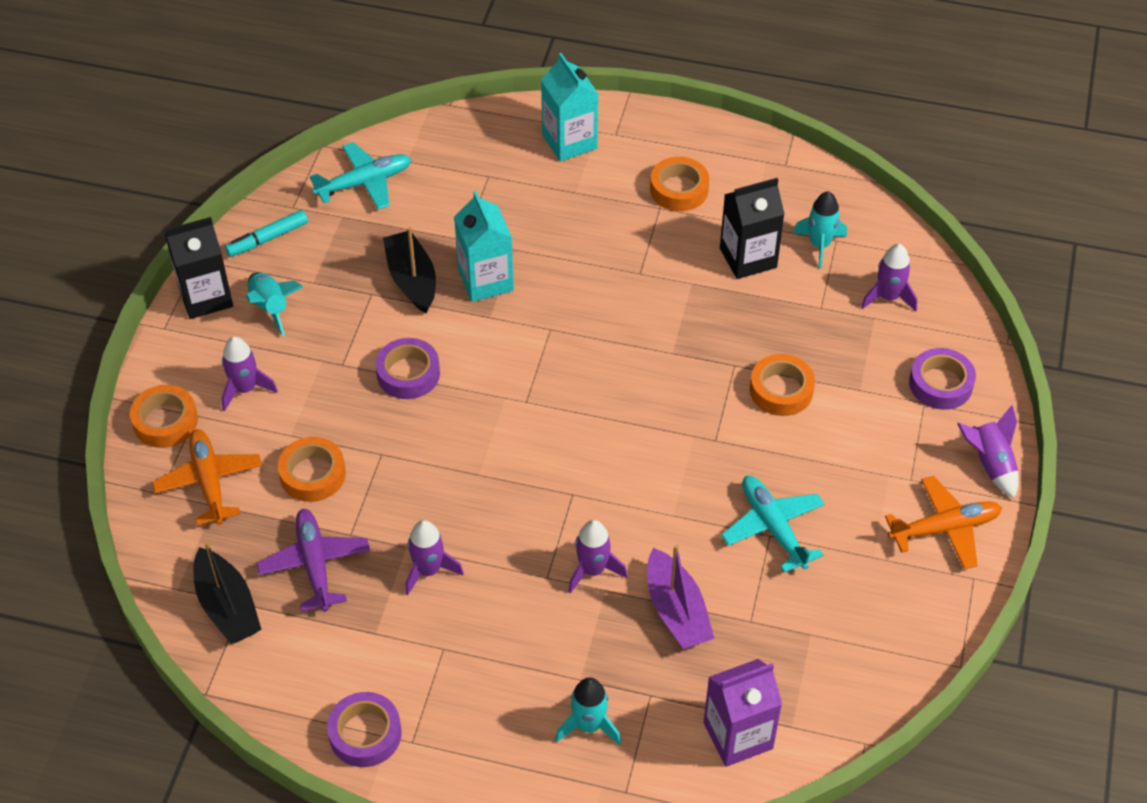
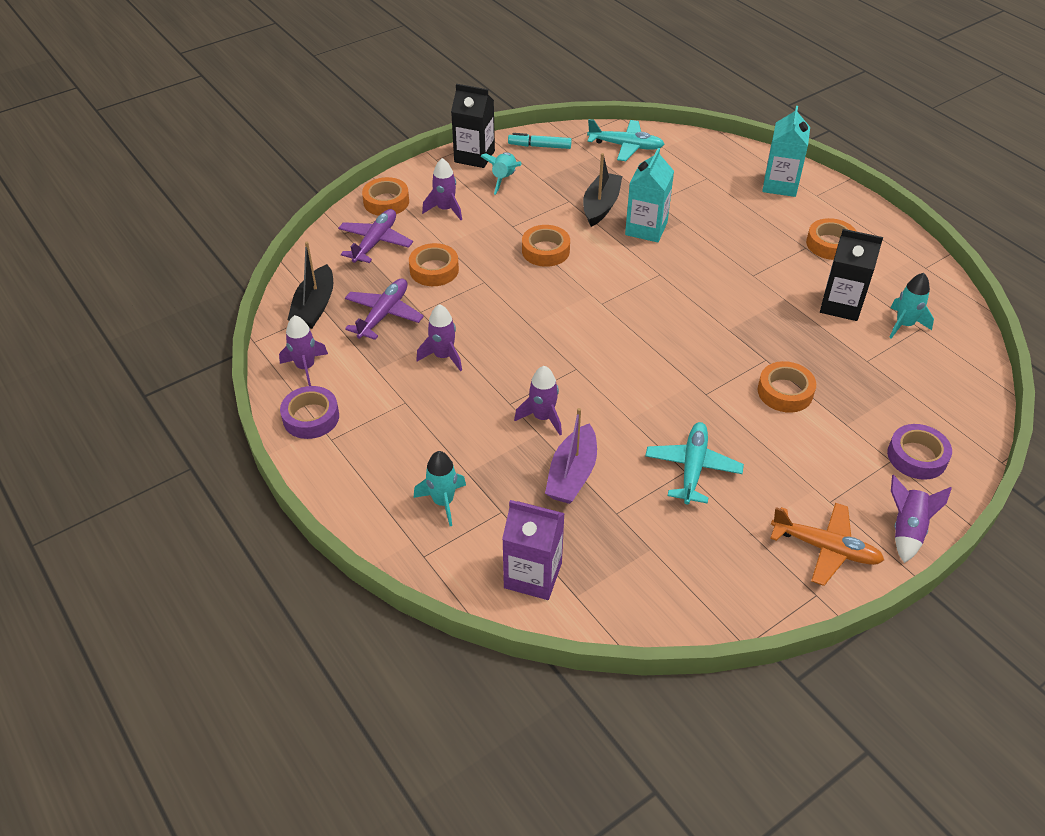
camera: 40 degrees right, 5 degrees down
orange plane [152,429,262,525] -> purple plane [338,209,413,263]
purple tape [376,338,440,399] -> orange tape [522,225,570,267]
purple rocket [861,244,918,312] -> purple rocket moved to [279,315,328,386]

